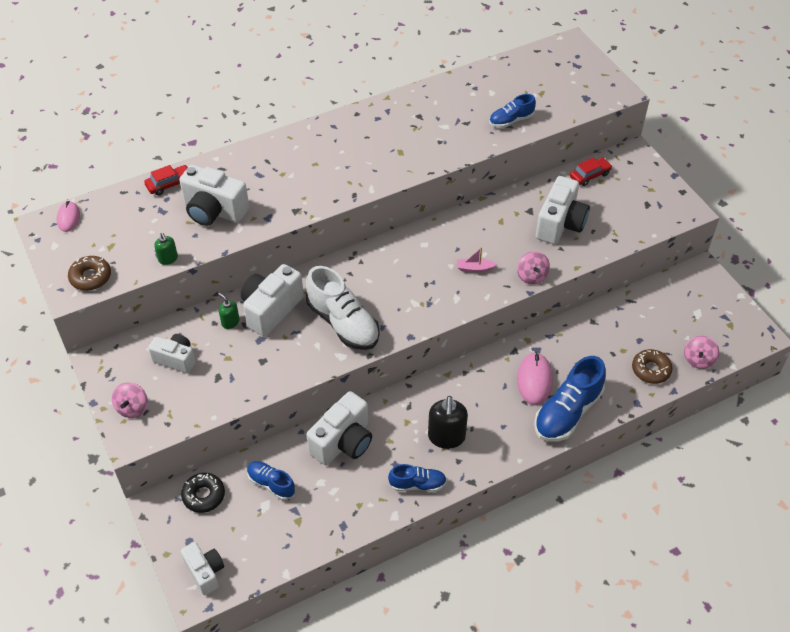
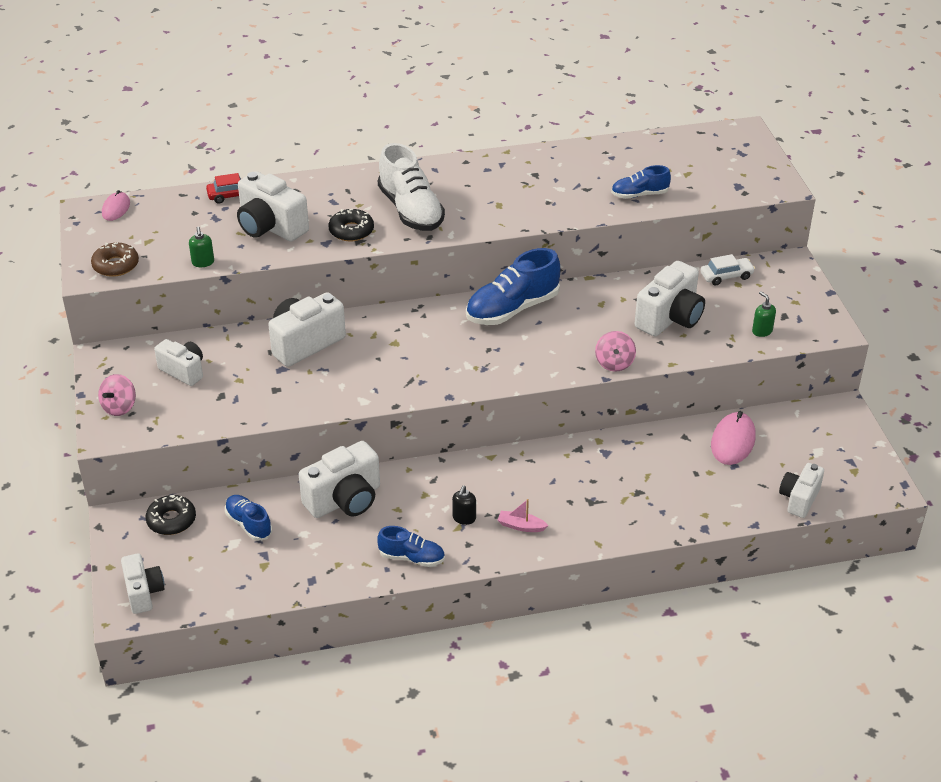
camera: 15 degrees right, 10 degrees down
green soap dispenser [218,293,240,329] -> green soap dispenser moved to [752,291,776,337]
white shoe [306,266,380,350] -> white shoe moved to [378,143,445,231]
black soap dispenser [428,396,468,449] -> black soap dispenser [452,486,476,525], size x0.53
pink boat [457,247,497,272] -> pink boat moved to [498,499,549,532]
pink mouse [517,352,553,405] -> pink mouse moved to [711,411,756,465]
blue shoe [534,356,606,442] -> blue shoe moved to [466,248,560,325]
red car [570,157,612,186] -> white car [700,254,755,285]
brown donut [632,349,673,384] -> none
pink spinning top [684,336,719,369] -> white camera [779,463,824,518]
none -> black donut [328,209,374,242]

